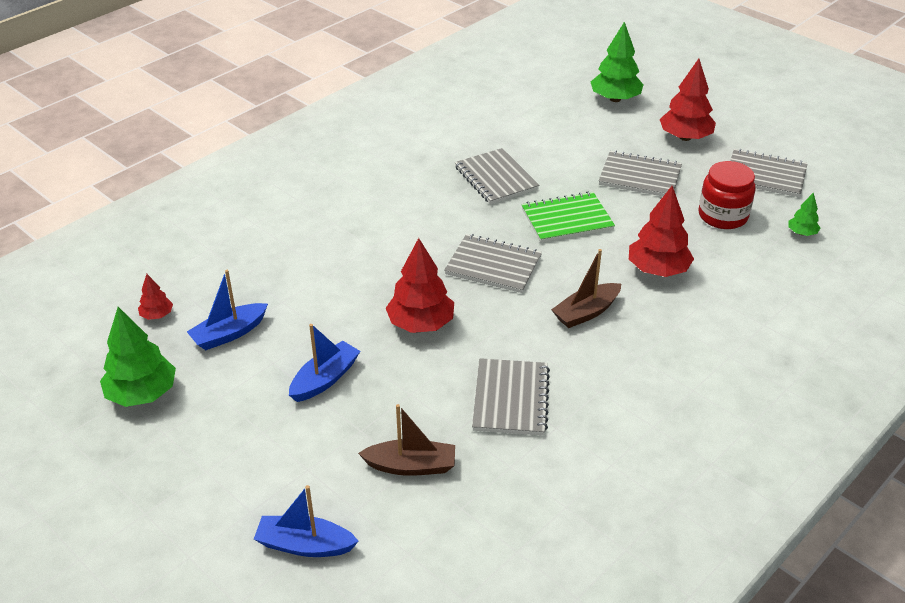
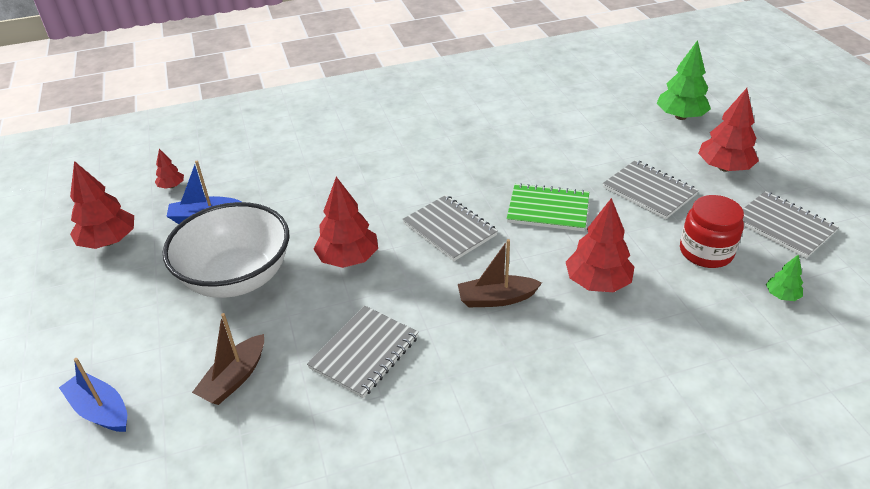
camera: 30 degrees right, 0 degrees up
green tree [100,307,176,407] -> red tree [70,161,134,249]
blue boat [289,324,360,402] -> white bowl [163,202,289,298]
brown boat [358,404,455,476] -> brown boat turned 90 degrees clockwise [192,313,264,405]
grey notebook [455,148,539,205] -> none

